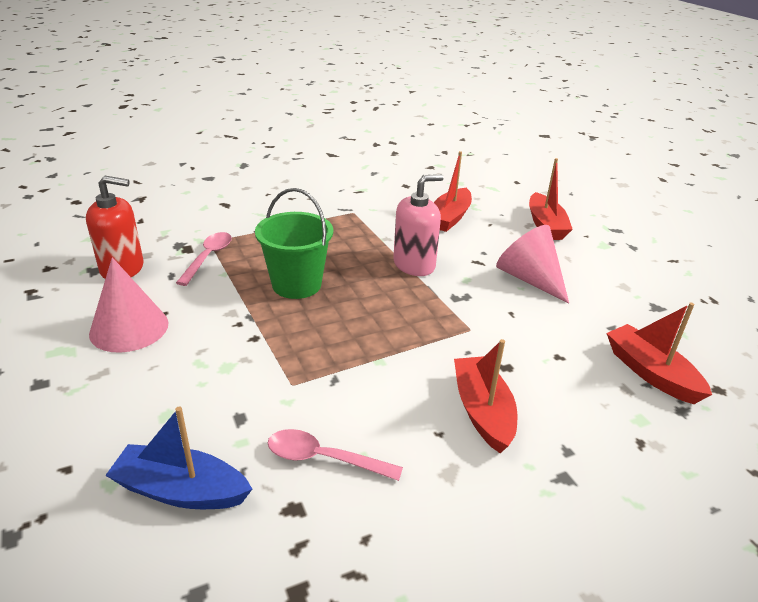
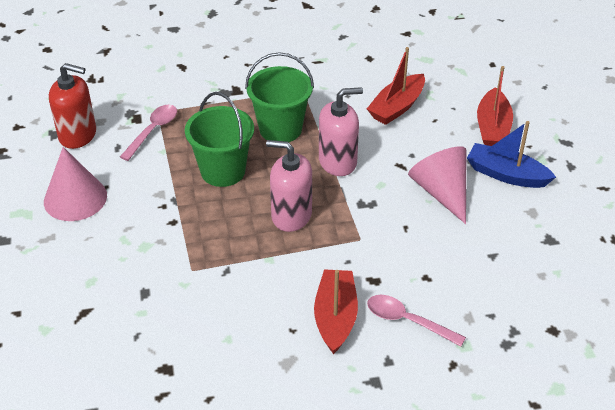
camera: 15 degrees right, 10 degrees up
blue boat [105,407,252,509] -> blue boat moved to [467,121,556,188]
pink spoon [268,429,403,481] -> pink spoon moved to [367,295,466,347]
red boat [606,303,712,404] -> none
none -> green bucket [245,52,314,142]
none -> pink soap dispenser [266,140,312,232]

